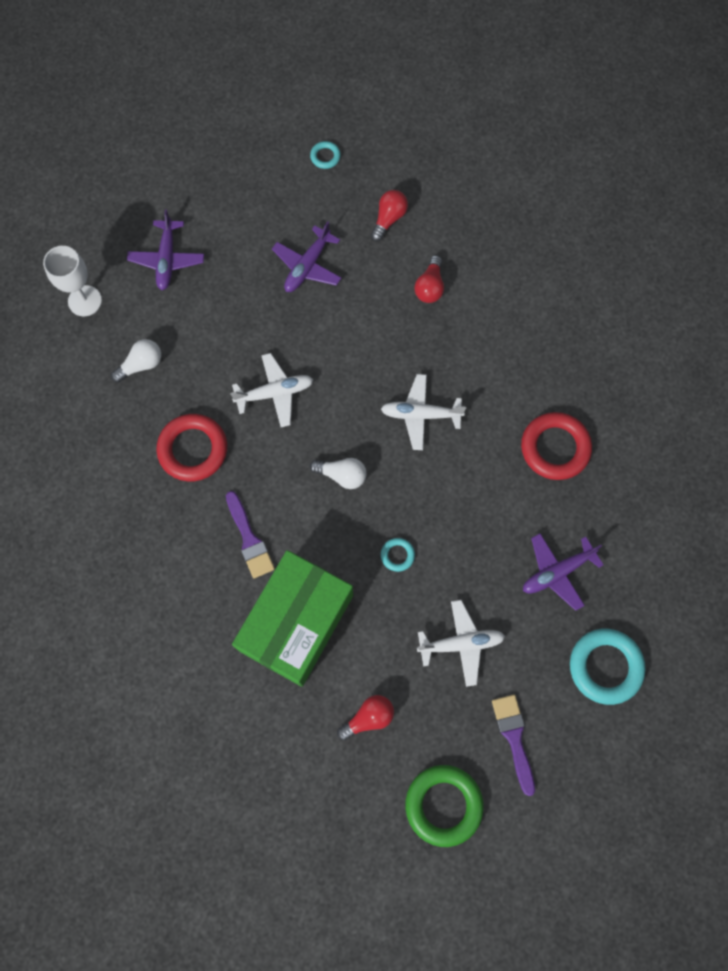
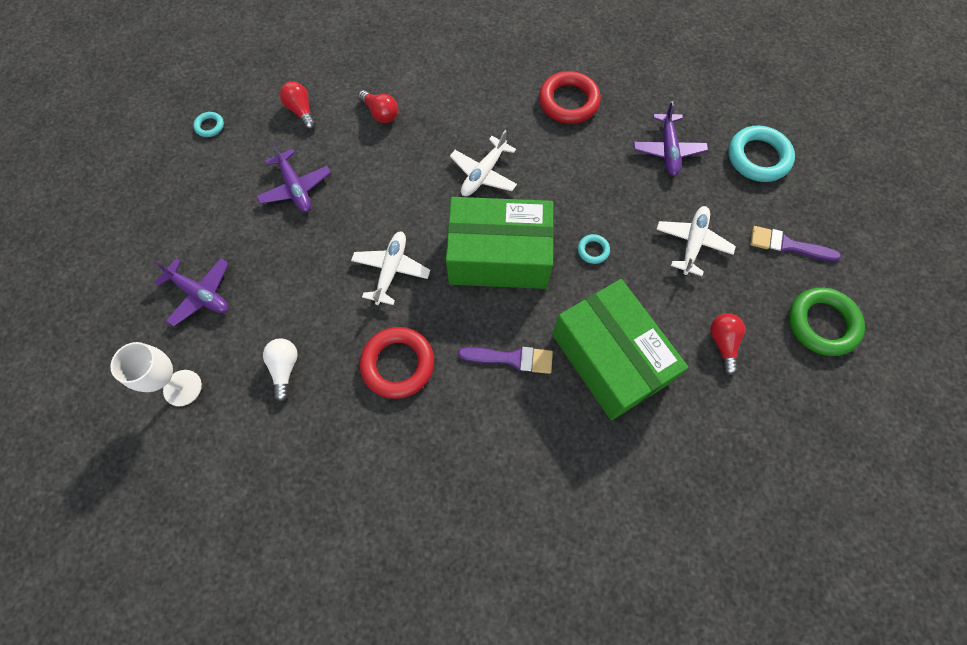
camera: 60 degrees left, 5 degrees down
white light bulb [310,458,367,489] -> green box [446,197,554,289]

